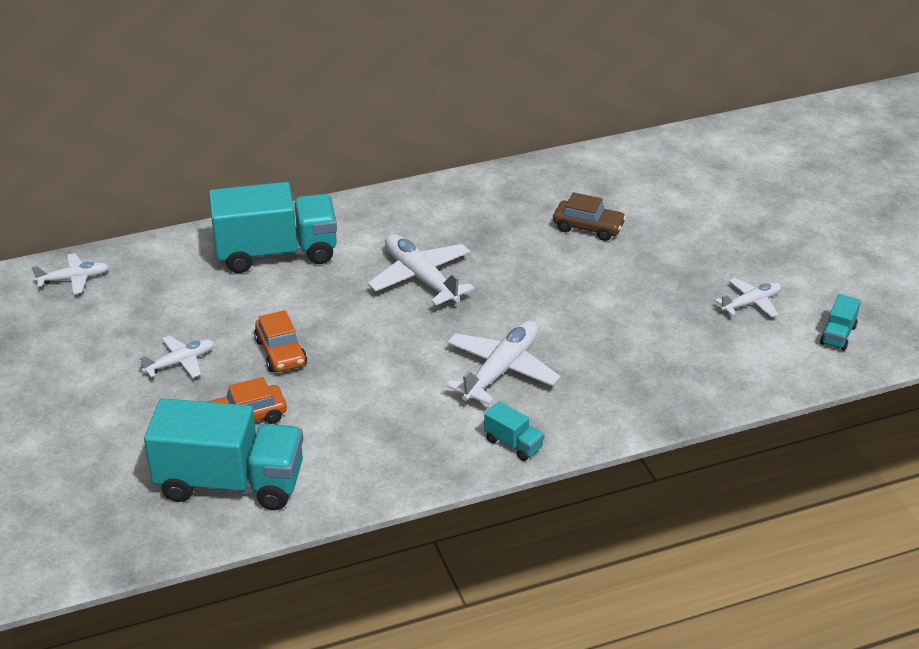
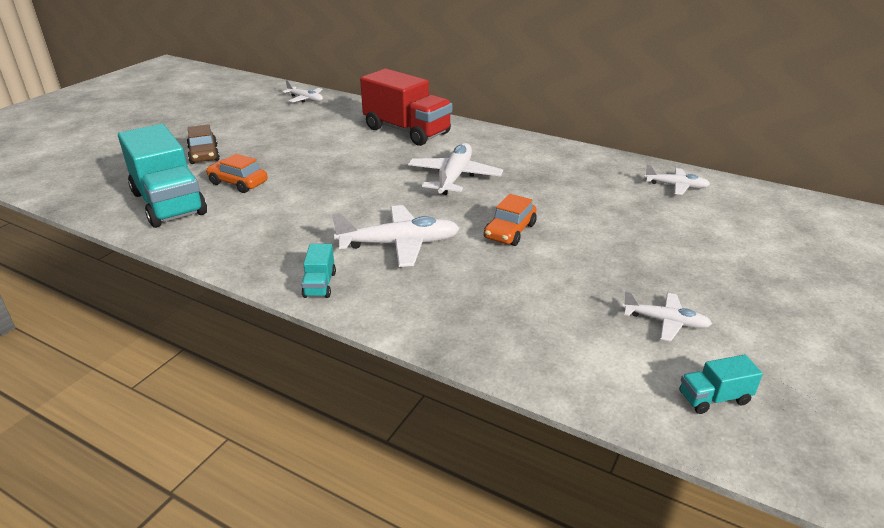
camera: 50 degrees right, 5 degrees down
white plane [139,335,214,378] -> white plane moved to [644,164,710,195]
turquoise truck [209,182,337,273] -> red truck [360,68,452,146]
orange car [254,310,307,372] -> orange car moved to [484,194,537,246]
brown car [553,192,626,241] -> brown car moved to [187,124,220,164]

